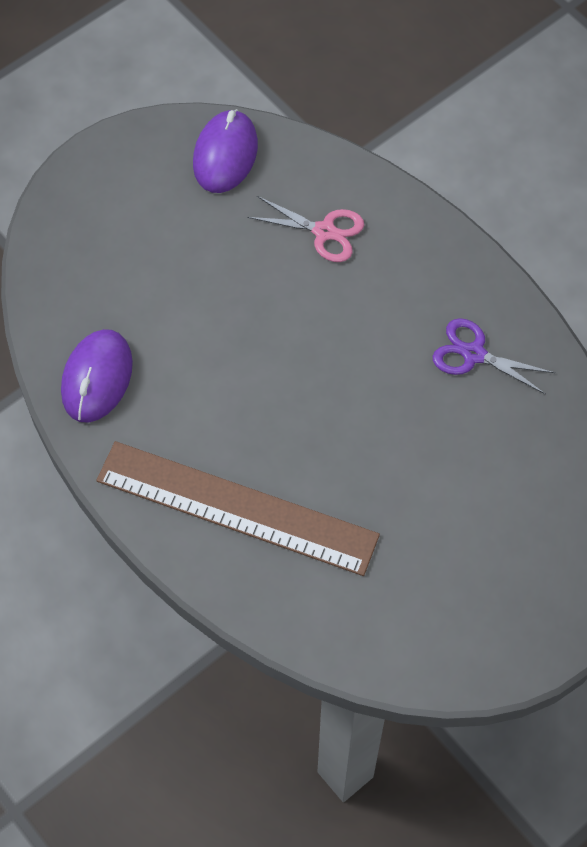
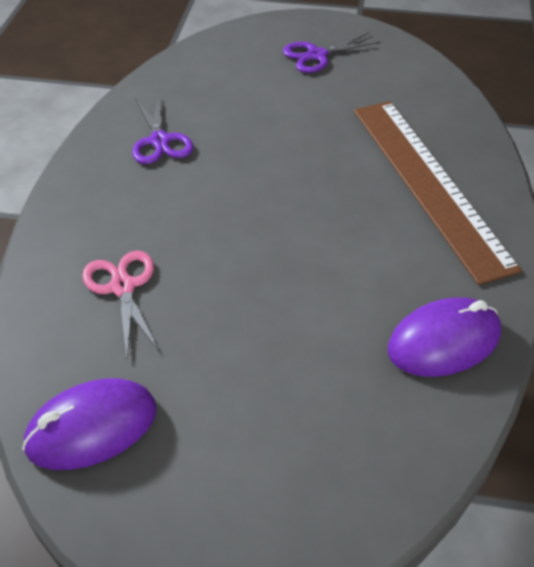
camera: 130 degrees left, 15 degrees down
none -> purple scissors [283,32,381,73]

